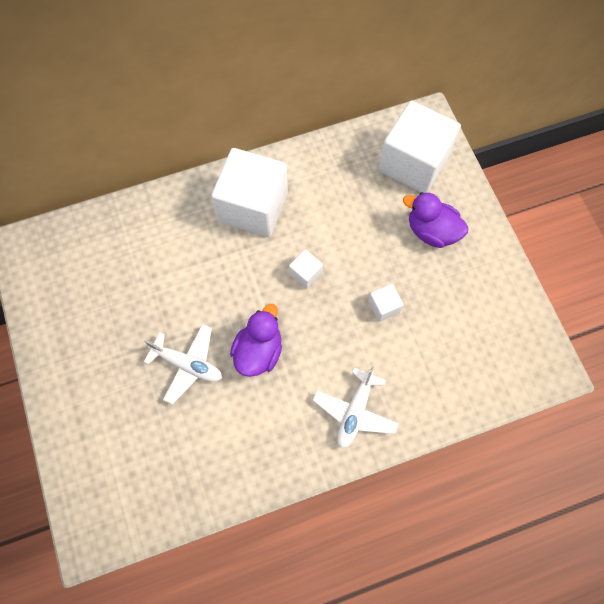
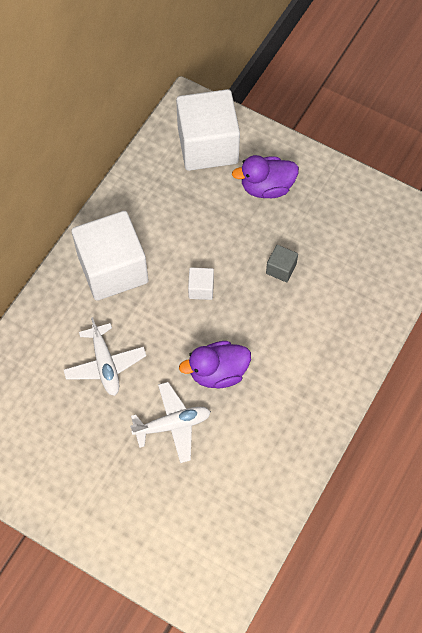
camera: 40 degrees left, 5 degrees down
purple duck [230,304,282,377] -> purple duck turned 90 degrees counterclockwise [179,341,251,388]
white plane [313,366,399,449] -> white plane moved to [64,317,146,396]
white cube [368,284,404,322] -> grey cube [266,245,298,282]

